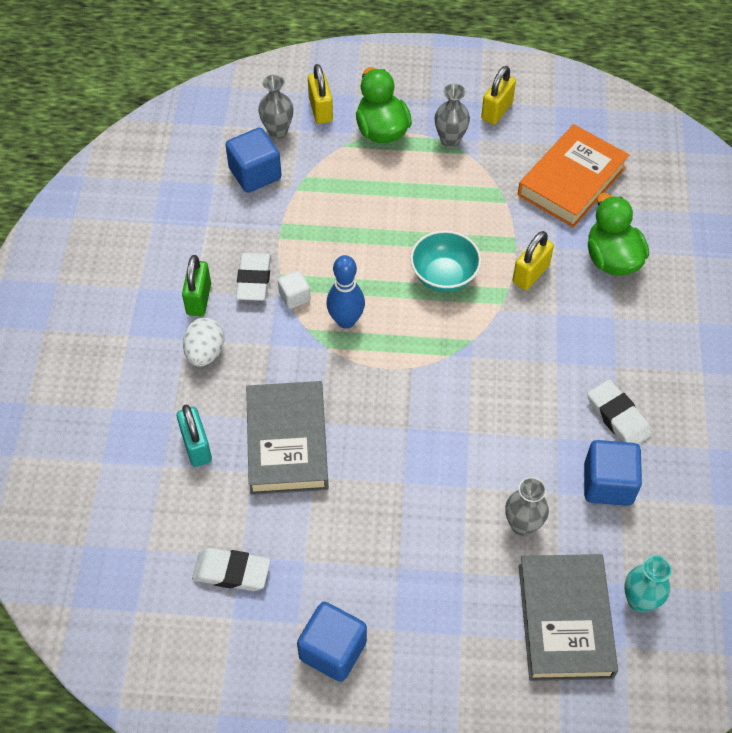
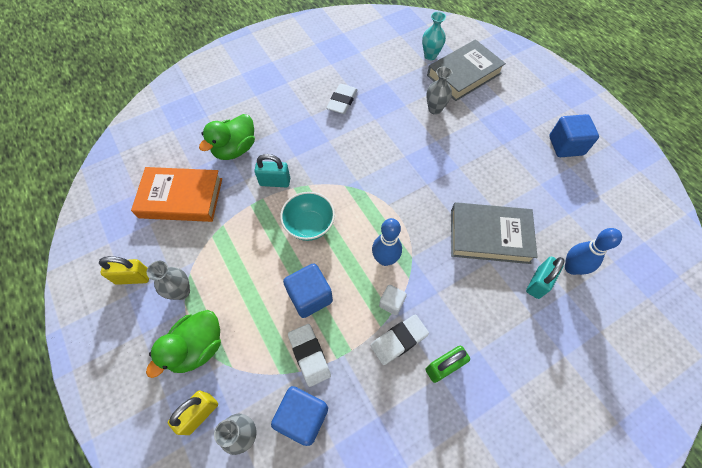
camera: 125 degrees left, 5 degrees up
white egg [183,317,224,367] -> none
white eraser [192,548,270,591] -> white eraser moved to [288,324,331,387]
grey book [246,381,329,495] -> grey book turned 45 degrees clockwise [451,202,537,264]
yellow padlock [513,231,554,290] -> turquoise padlock [255,154,290,187]
blue cube [584,440,642,506] -> blue cube moved to [283,263,333,318]
none -> blue bowling pin [565,228,622,275]

